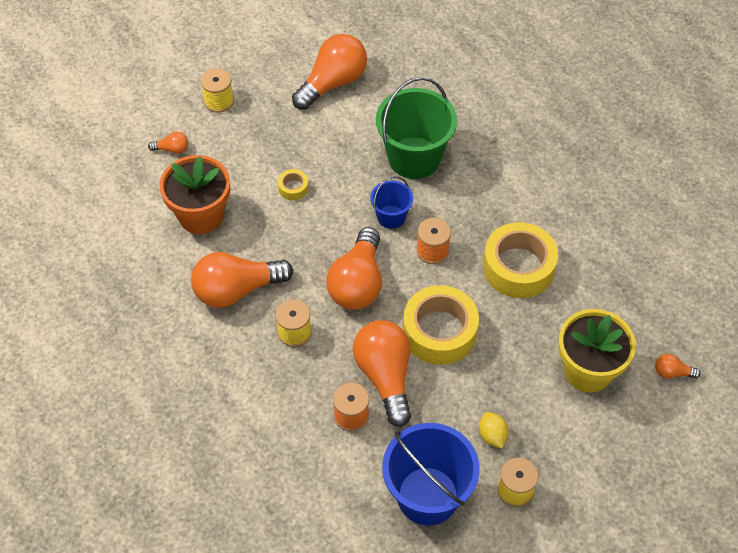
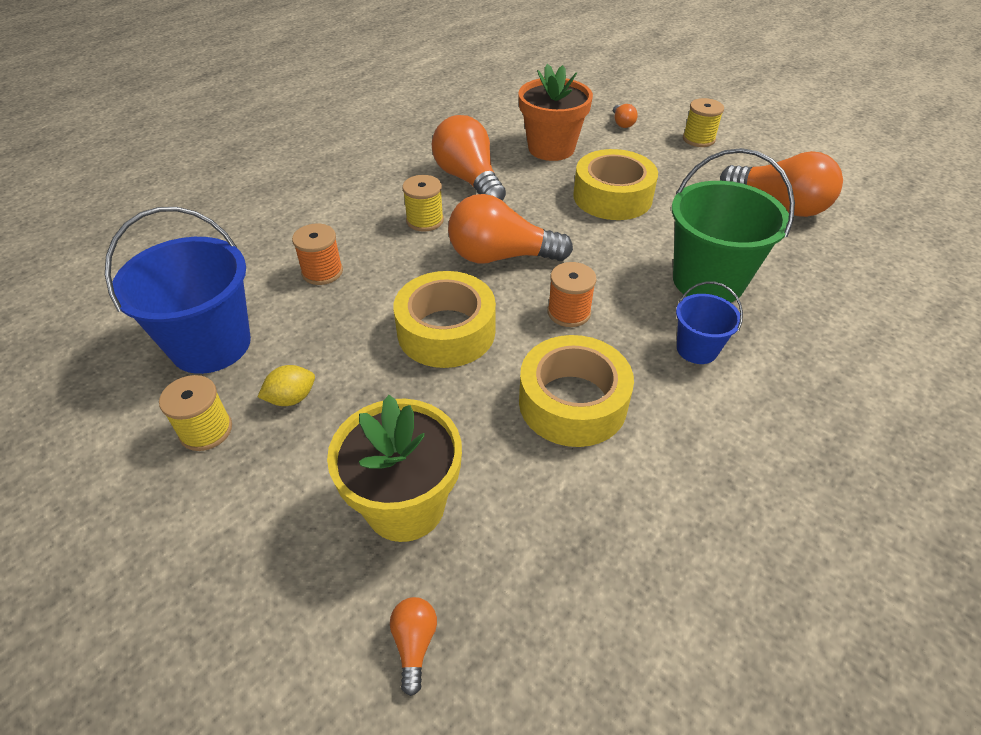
camera: 80 degrees right, 10 degrees down
yellow tape [278,169,309,200] -> yellow tape [573,149,658,220], size x2.29
orange light bulb [353,320,411,427] -> none
blue bucket [370,176,413,229] -> blue bucket moved to [676,281,743,364]

